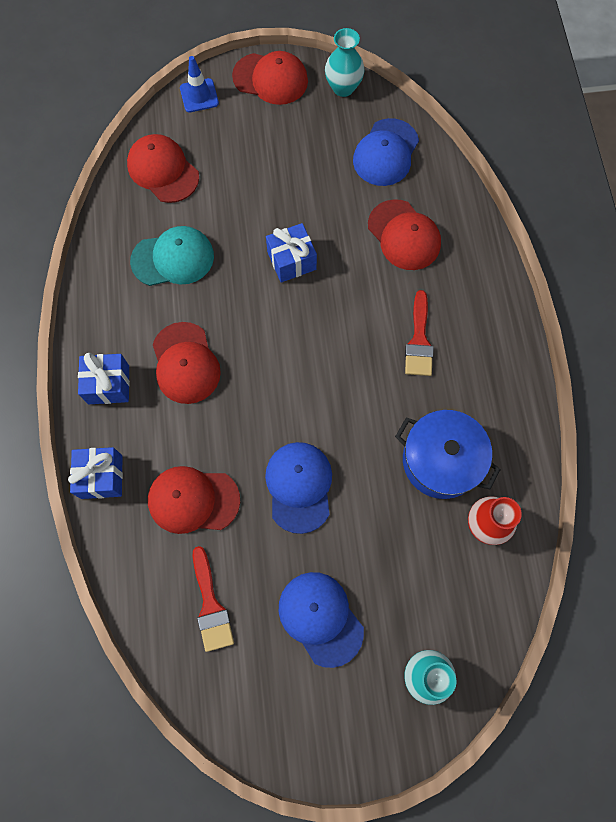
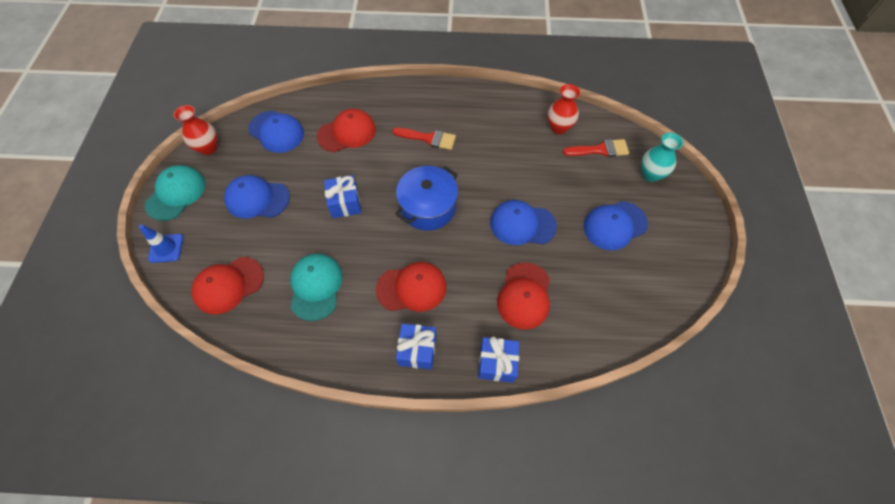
camera: 80 degrees left, 10 degrees down
red brush [193,546,234,652] -> red brush moved to [563,139,629,157]
red cap [232,51,308,105] -> turquoise cap [145,165,205,221]
turquoise vase [325,28,365,97] -> red vase [174,105,217,155]
blue pot [395,410,501,499] -> blue pot moved to [395,166,458,231]
none -> blue cap [224,175,290,218]

